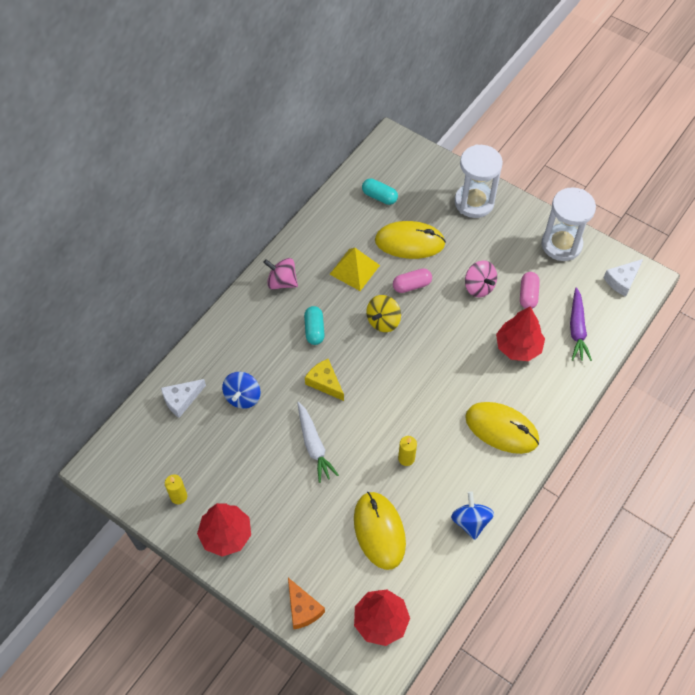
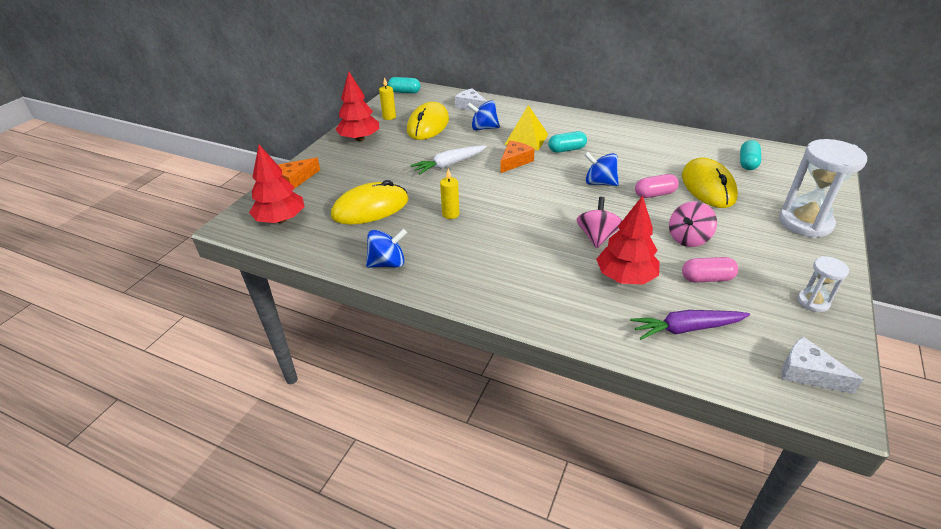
camera: 80 degrees right, 20 degrees down
pink spinning top [263,258,298,289] -> pink spinning top moved to [576,197,622,248]
yellow cheese [305,359,344,401] -> orange cheese [500,141,535,173]
yellow pyramid [329,248,380,291] -> yellow pyramid moved to [504,105,548,151]
yellow spinning top [366,295,401,332] -> blue spinning top [584,151,619,186]
pink capsule [393,268,432,293] -> pink capsule turned 75 degrees counterclockwise [635,174,679,198]
yellow mouse [465,402,539,454] -> yellow mouse moved to [407,102,449,140]
white hourglass [541,187,596,261] -> white hourglass [798,256,849,312], size x0.51
none -> turquoise capsule [388,77,421,93]

